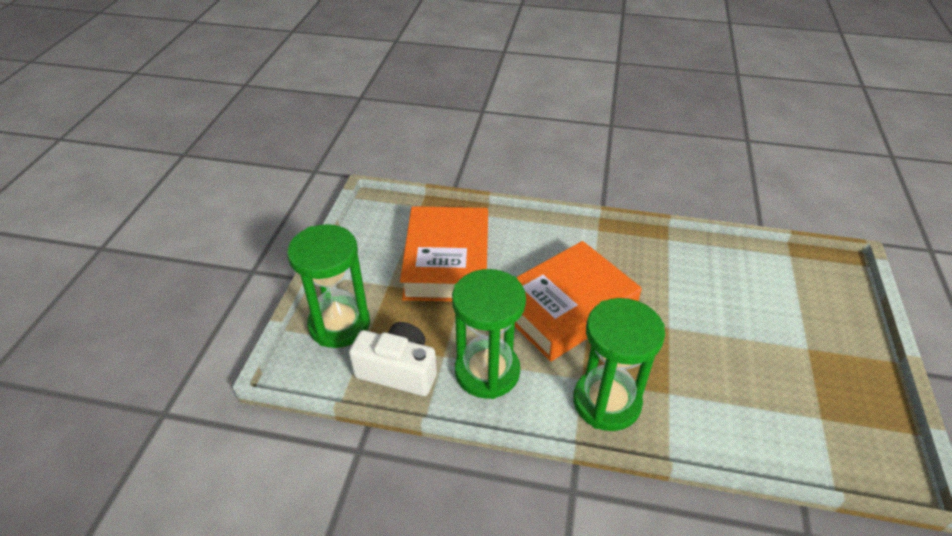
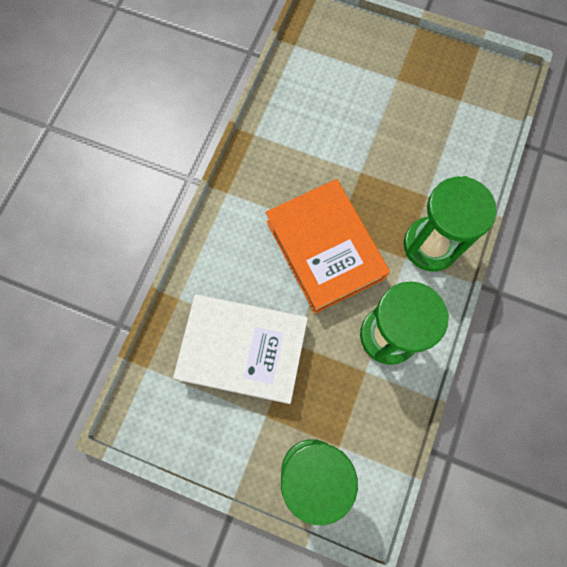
camera: 80 degrees left, 30 degrees up
white camera [349,322,437,396] -> none
orange book [400,206,488,302] -> white book [173,294,308,404]

